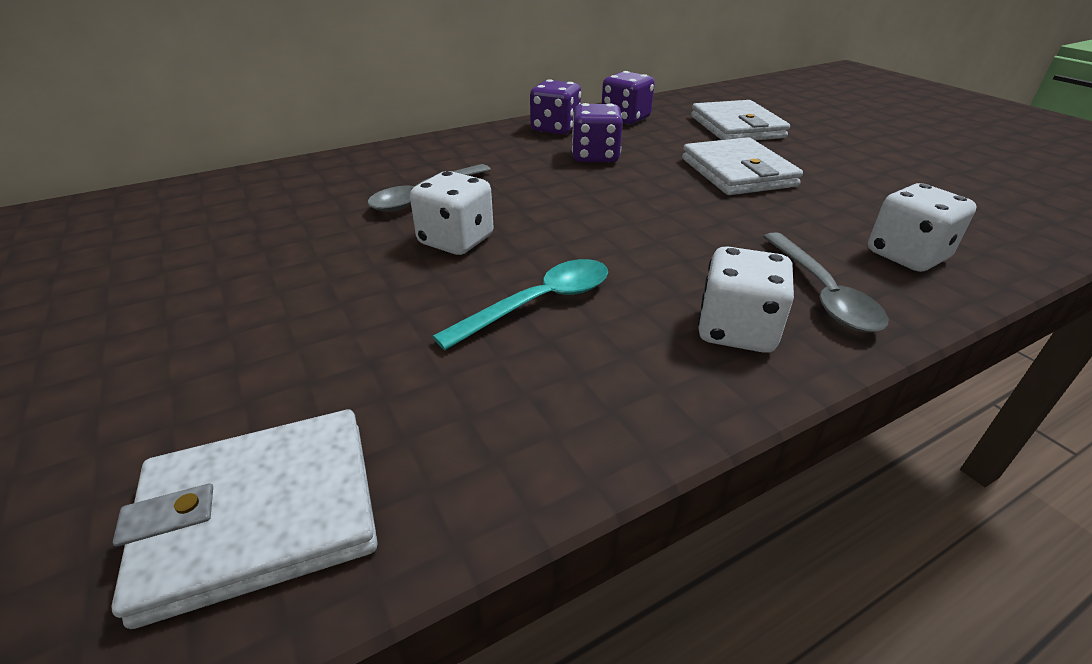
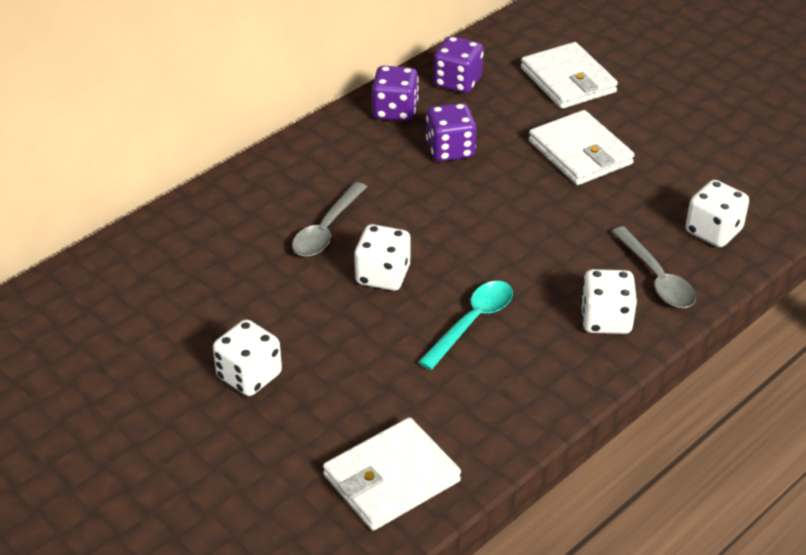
camera: 15 degrees left, 5 degrees up
none -> white dice [213,319,282,396]

